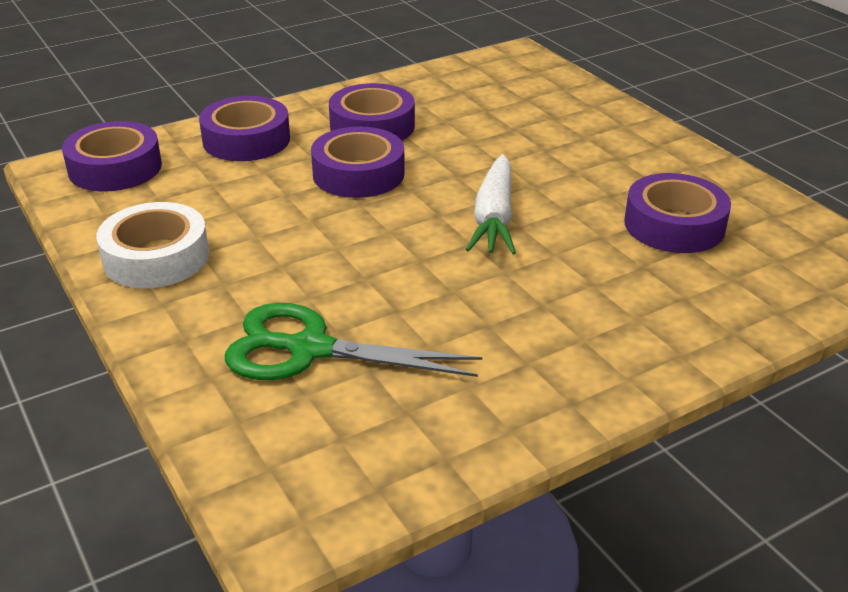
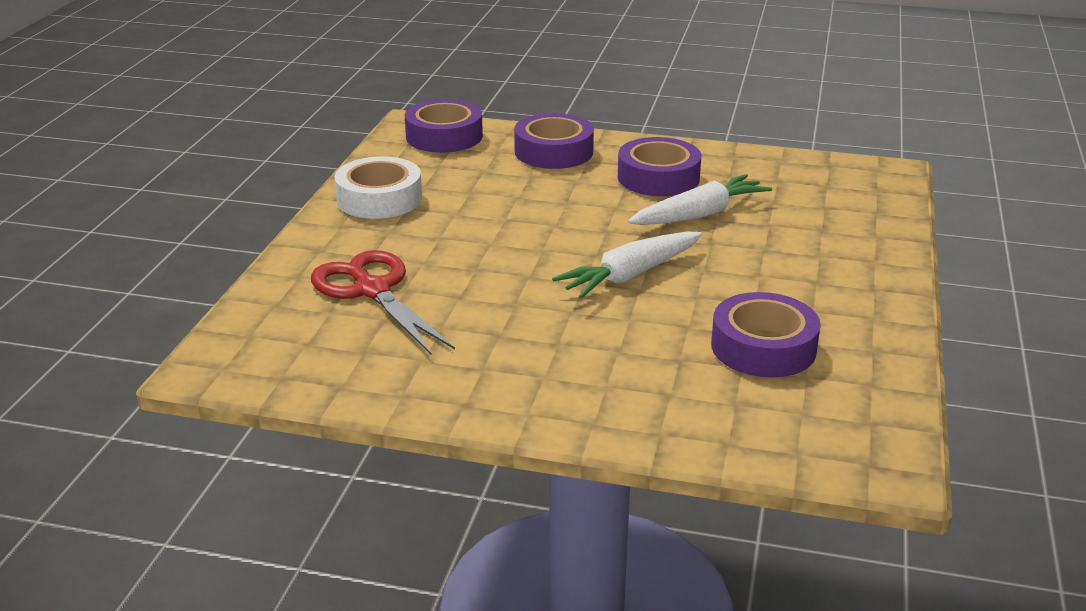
camera: 45 degrees right, 5 degrees down
green scissors [225,303,482,380] -> red scissors [311,250,455,355]
purple tape [311,127,405,198] -> none
none -> white carrot [628,174,772,225]

